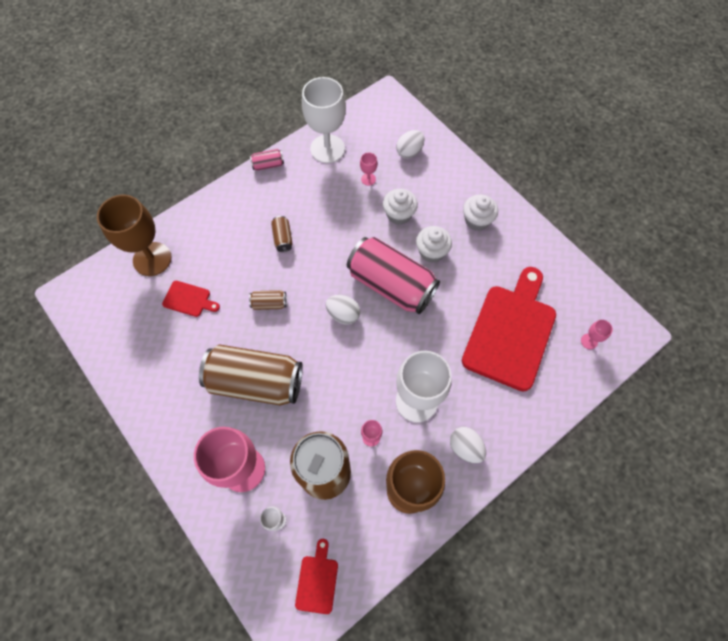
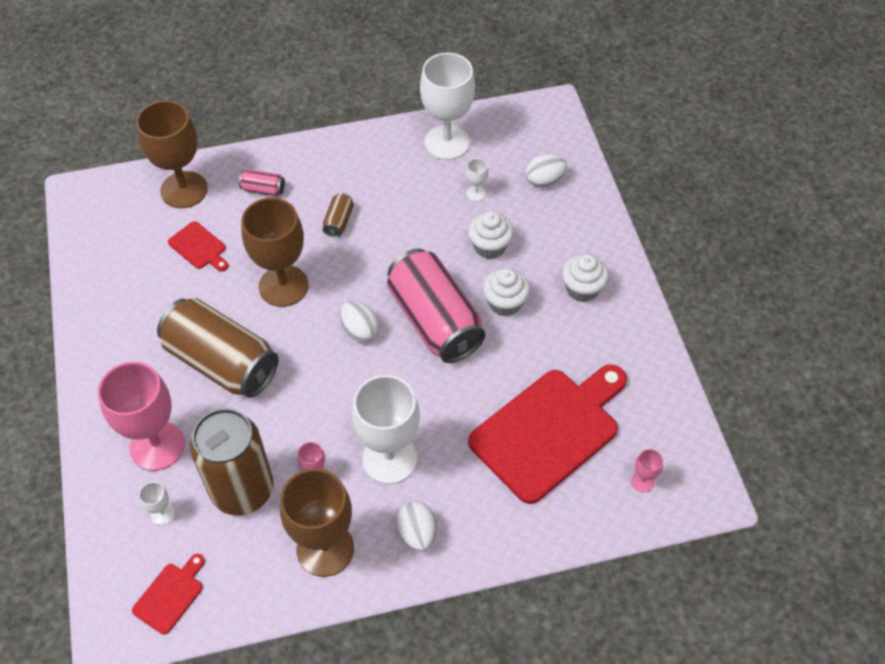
camera: 25 degrees right, 10 degrees down
brown can [249,290,287,310] -> brown goblet [241,198,309,307]
pink can [250,149,284,170] -> pink can moved to [239,169,285,196]
pink goblet [360,152,377,186] -> white goblet [466,158,488,201]

